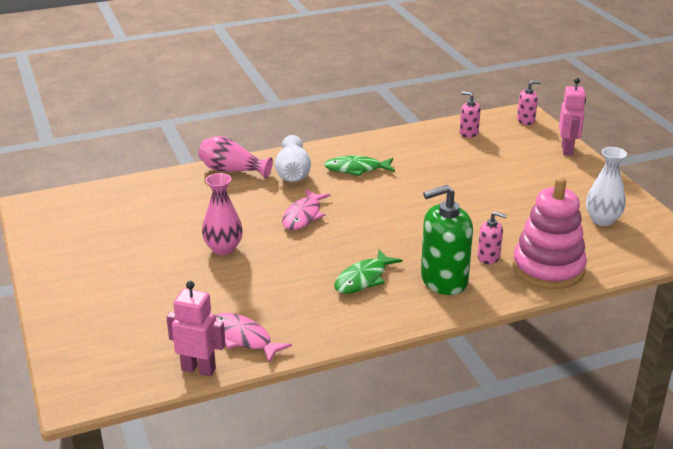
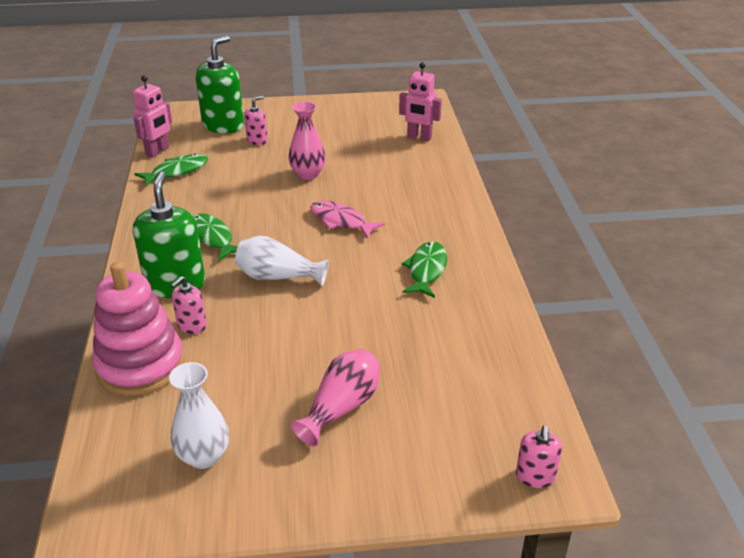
camera: 105 degrees right, 5 degrees up
pink vase [199,136,273,179] -> pink vase moved to [291,349,380,447]
pink fish [215,313,292,363] -> green fish [134,154,208,186]
white vase [275,135,311,182] -> white vase moved to [235,236,329,286]
pink soap dispenser [459,91,481,138] -> pink soap dispenser moved to [244,96,268,145]
pink robot [559,78,586,156] -> pink robot moved to [399,62,442,141]
none -> green soap dispenser [195,36,244,134]

